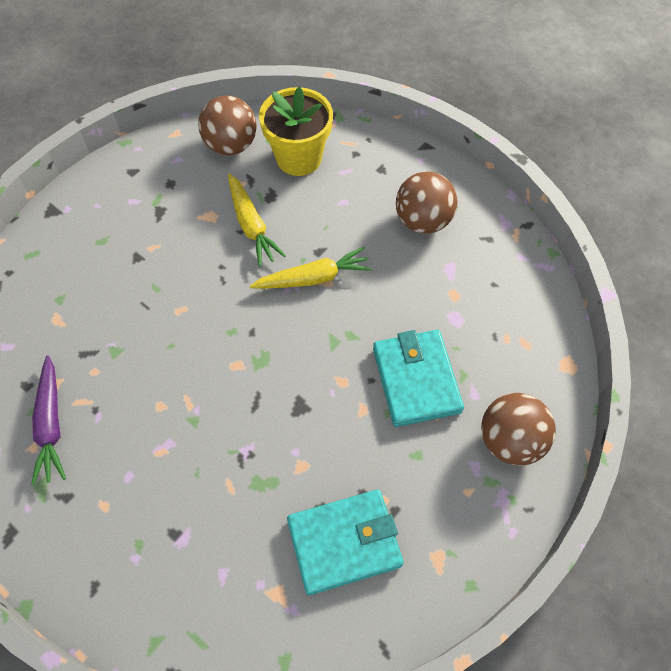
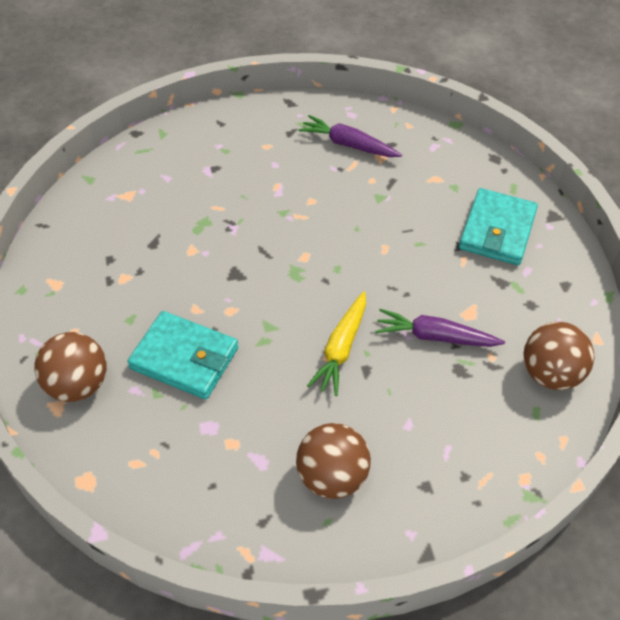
camera: 125 degrees right, 10 degrees down
yellow carrot [228,173,286,267] -> purple carrot [375,309,505,347]
yellow flower pot [259,87,333,176] -> none
turquoise wallet [287,490,404,595] -> turquoise wallet moved to [459,188,538,265]

